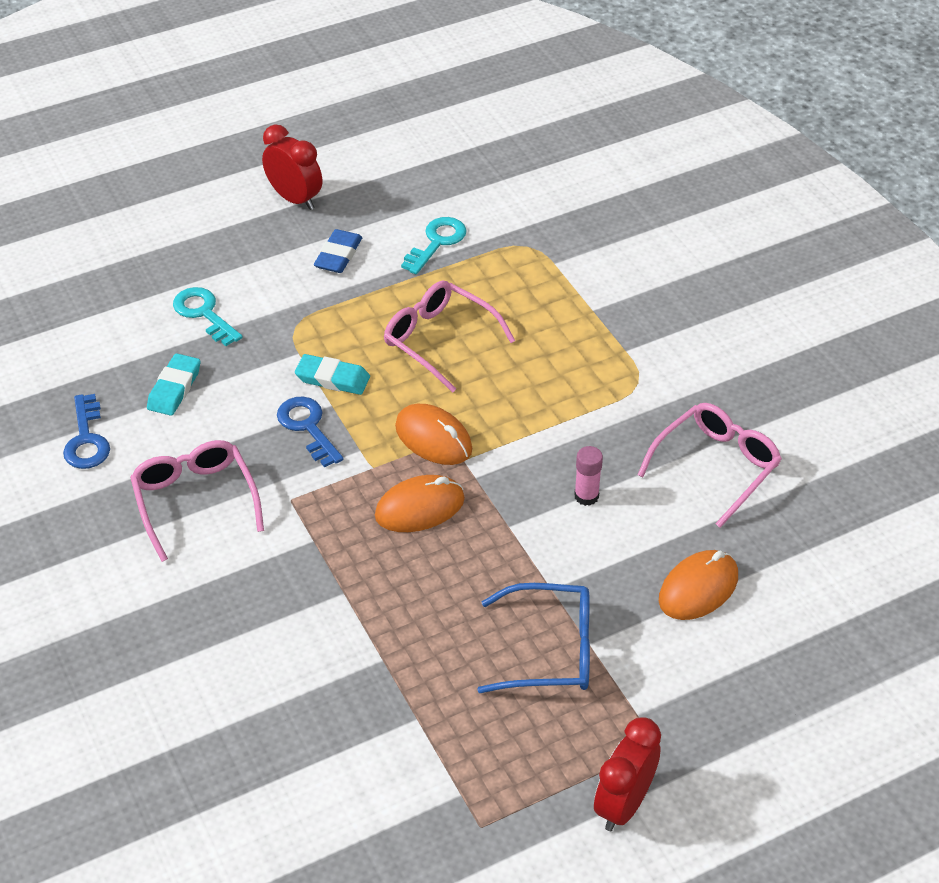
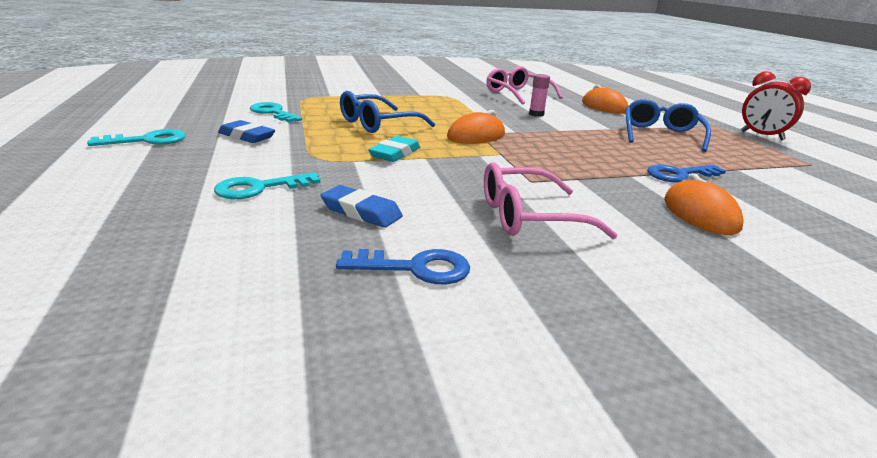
camera: 80 degrees left, 20 degrees down
turquoise eraser [147,353,201,416] -> blue eraser [321,185,403,228]
red clock [262,124,322,210] -> turquoise key [87,129,186,146]
blue key [277,397,343,467] -> blue key moved to [647,164,726,183]
orange mouse [375,475,465,532] -> orange mouse moved to [664,173,744,235]
pink glasses [384,280,515,393] -> blue glasses [340,91,435,133]

